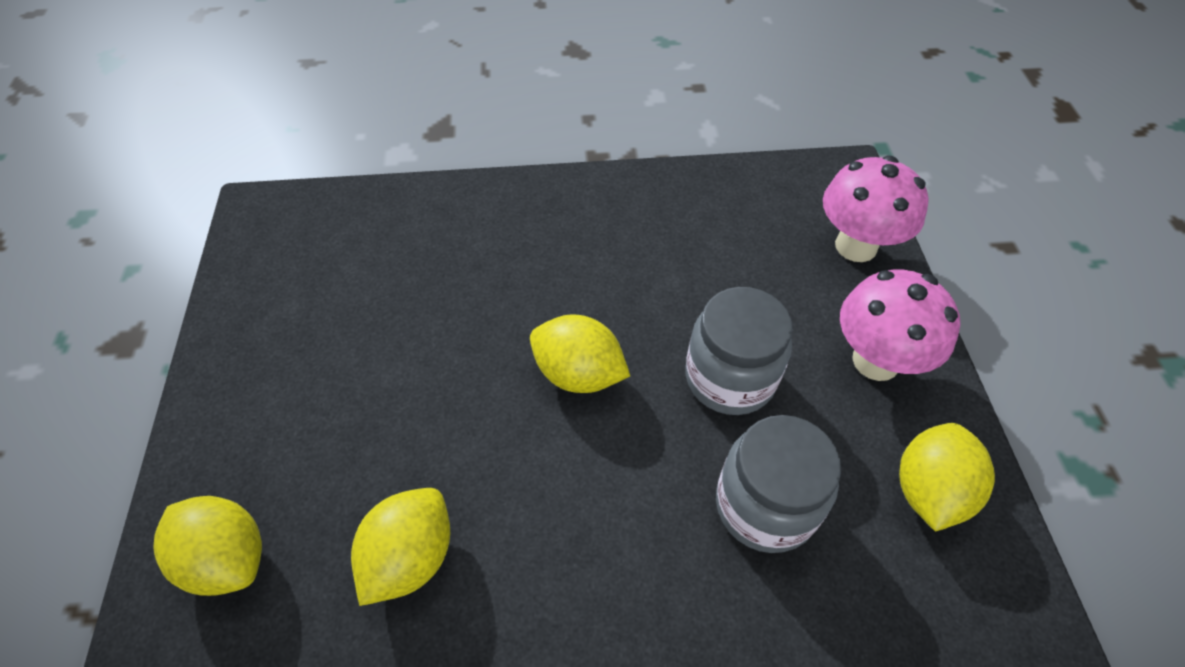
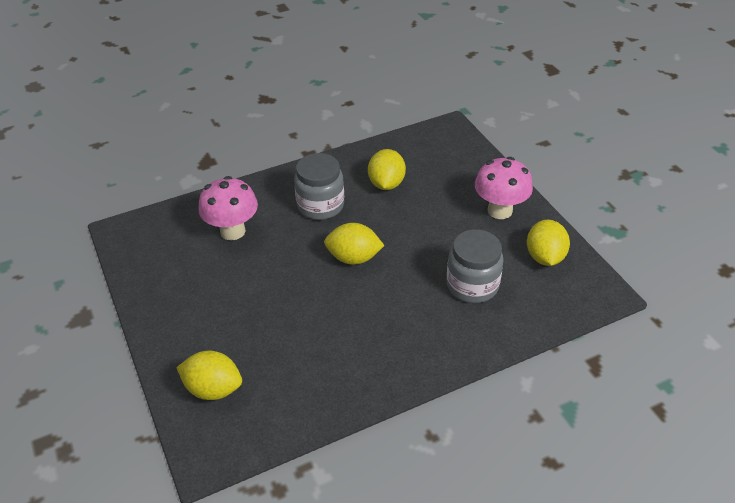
camera: 20 degrees left, 10 degrees down
yellow lemon [351,488,450,606] -> yellow lemon moved to [368,149,406,190]
grey jar [686,287,793,415] -> grey jar moved to [294,153,344,220]
pink mushroom [823,156,929,262] -> pink mushroom moved to [198,176,258,240]

